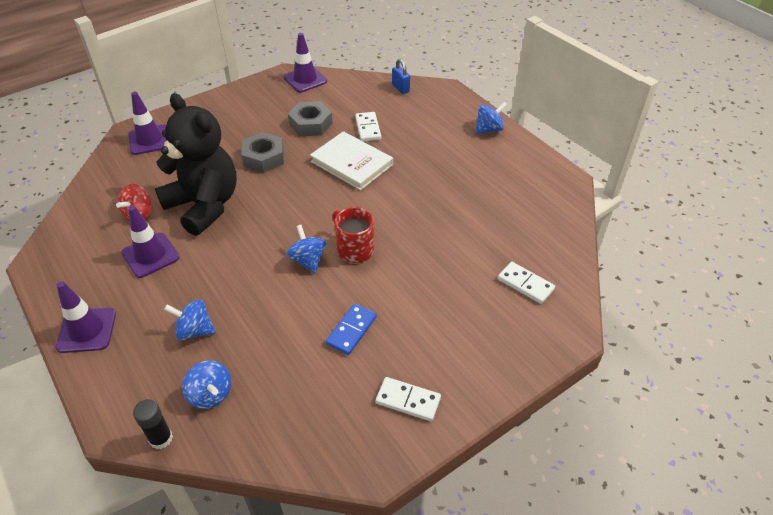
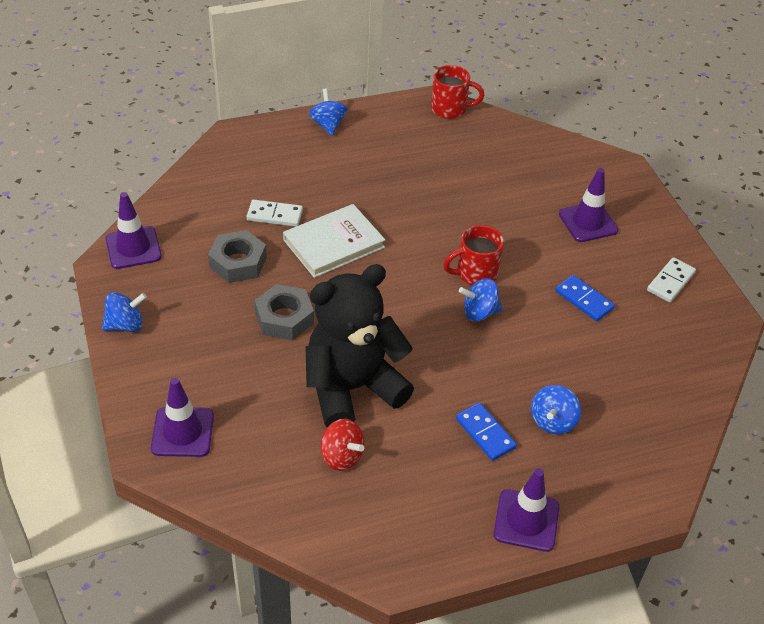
camera: 75 degrees left, 0 degrees up
purple traffic cone [121,206,179,278] -> purple traffic cone moved to [559,168,618,242]
black glue stick [133,399,173,449] -> none
blue spinning top [182,361,231,409] -> blue spinning top moved to [102,292,147,332]
blue padlock [392,59,410,94] -> none
white domino [498,262,555,304] -> none
none -> red mug [431,65,484,119]
none -> blue domino [456,403,517,461]

